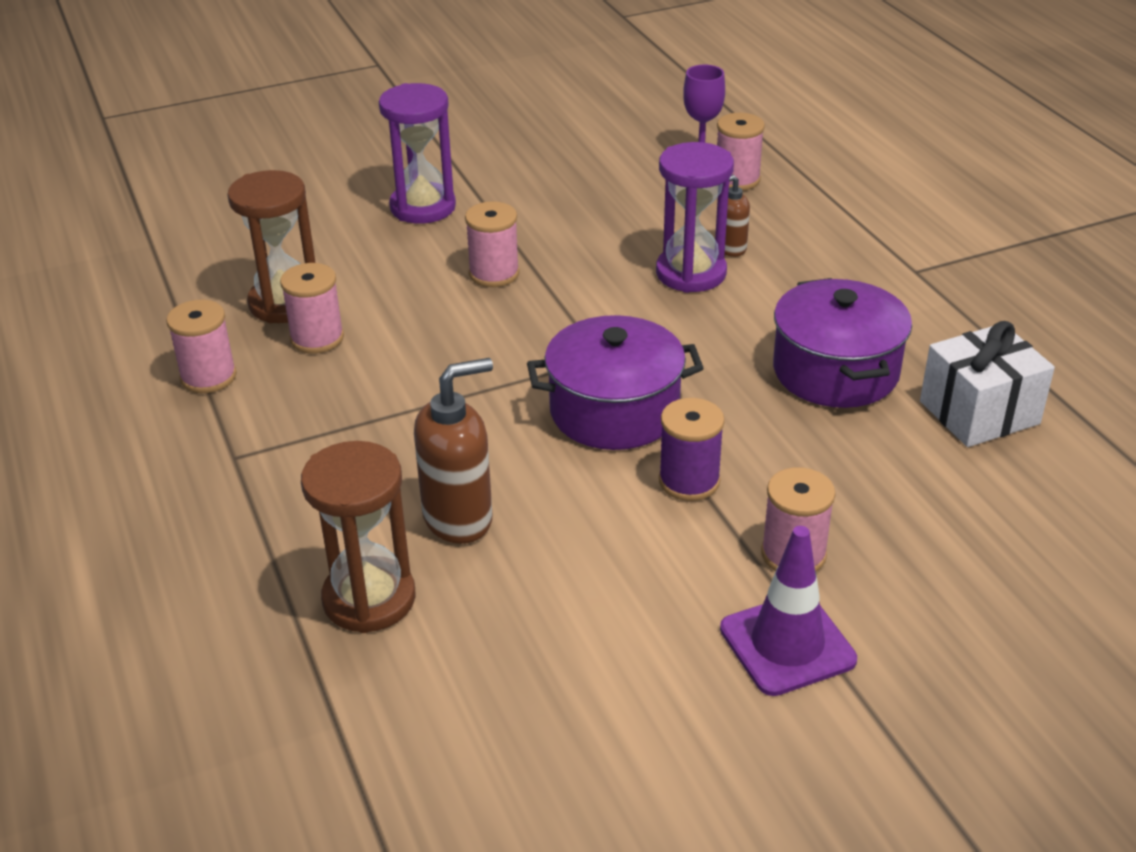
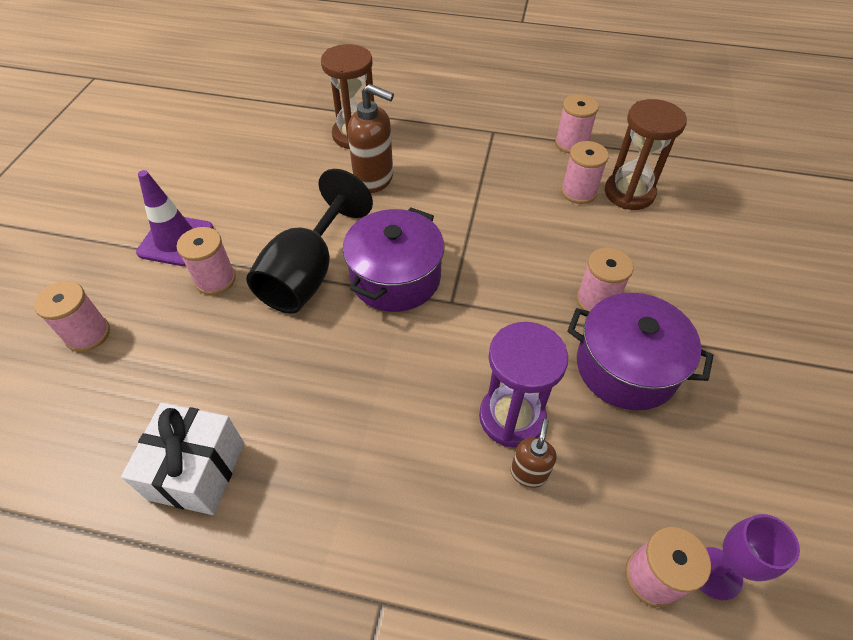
camera: 125 degrees right, 15 degrees up
purple hourglass [379,83,456,224] -> none
brown soap dispenser [414,358,493,544] -> brown soap dispenser turned 75 degrees counterclockwise [348,84,394,193]
purple spool [659,398,725,501] -> black goblet [246,169,373,314]
purple pot [773,278,912,408] -> purple pot moved to [567,293,714,411]
none -> pink spool [34,281,110,352]

